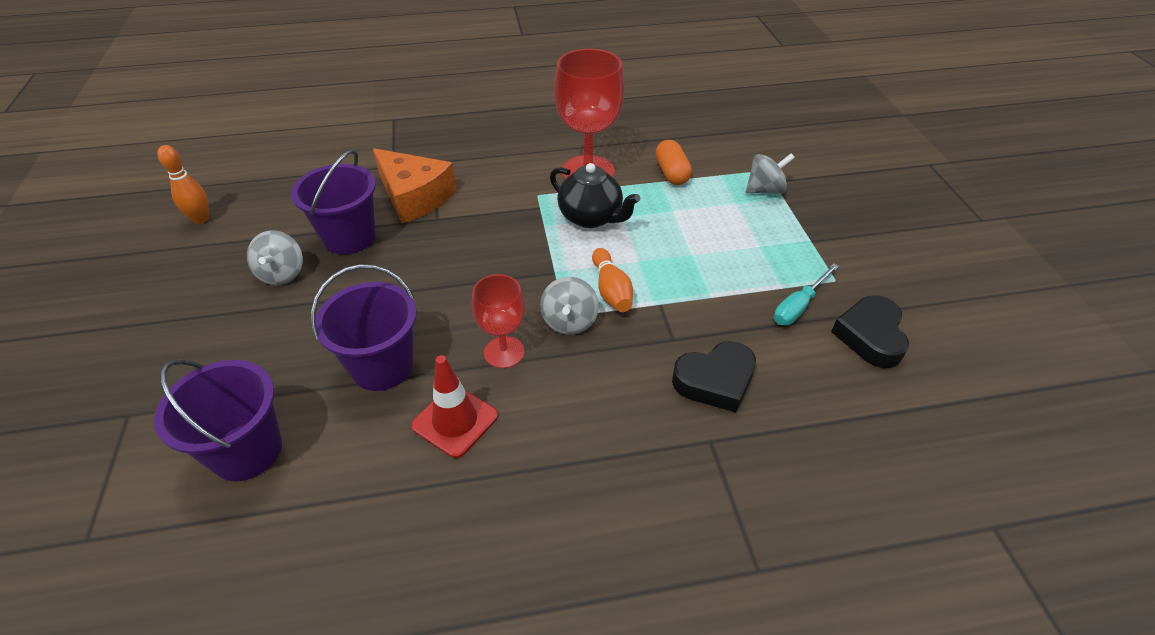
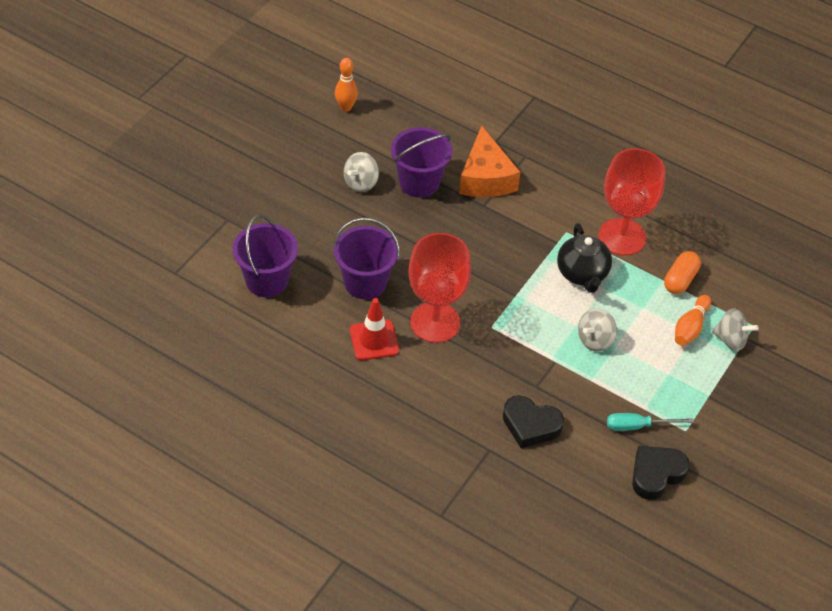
camera: 40 degrees right, 5 degrees up
red goblet [472,274,525,368] -> red goblet [408,233,471,343], size x1.71
grey spinning top [540,277,599,335] -> grey spinning top moved to [578,308,617,352]
orange bowling pin [592,248,633,312] -> orange bowling pin moved to [675,295,711,346]

